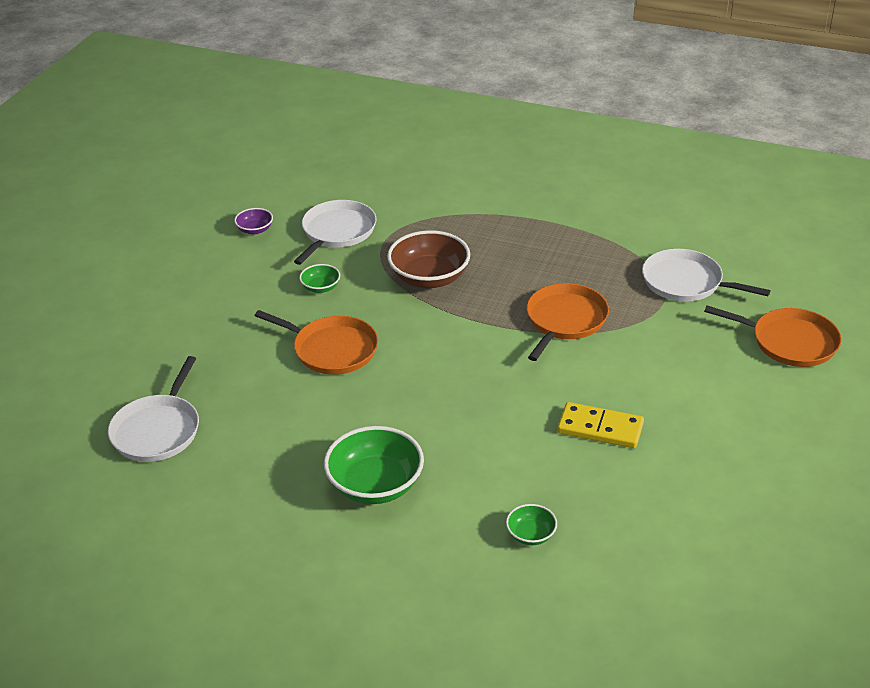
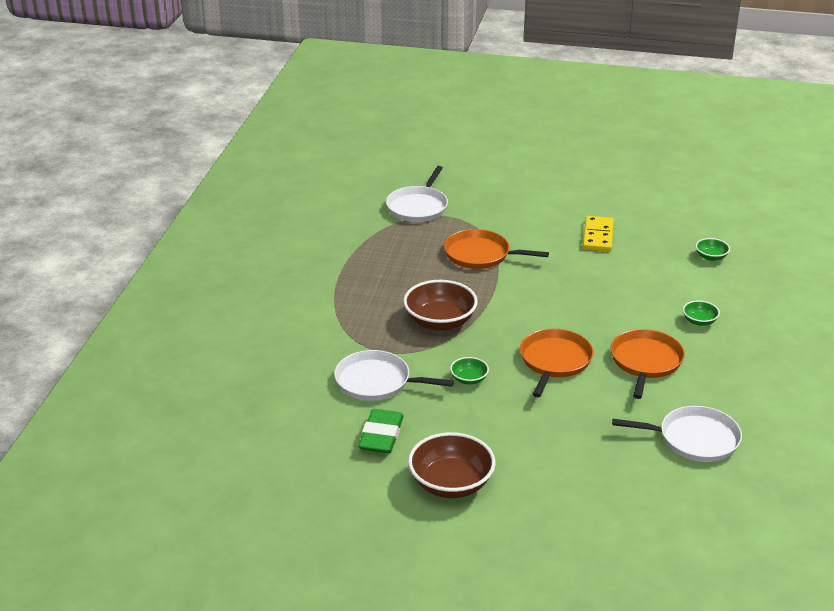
camera: 100 degrees left, 5 degrees down
purple bowl [234,208,273,235] -> green eraser [358,409,404,453]
green bowl [324,426,424,504] -> green bowl [683,301,720,326], size x0.49
orange pan [704,305,841,367] -> orange pan moved to [611,329,685,399]
none -> brown bowl [408,432,495,498]

